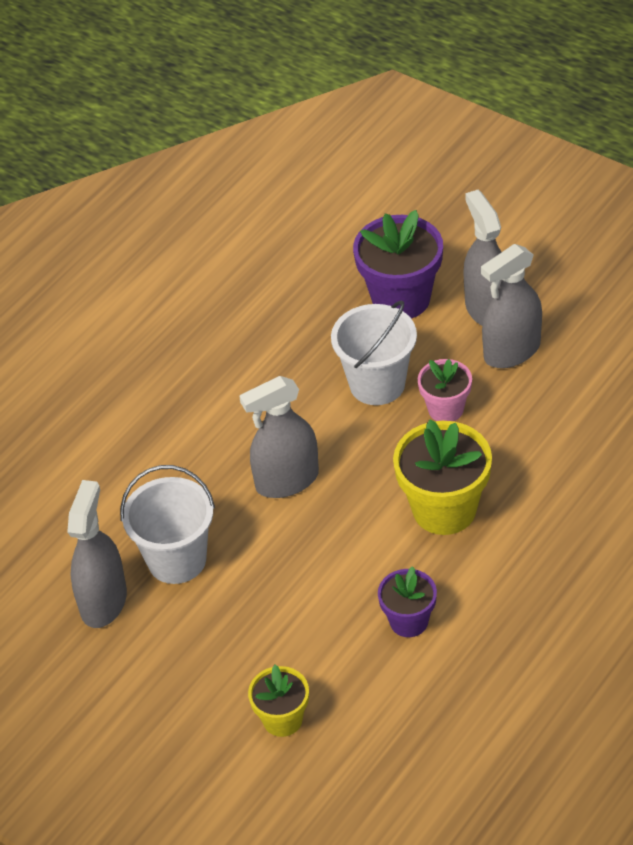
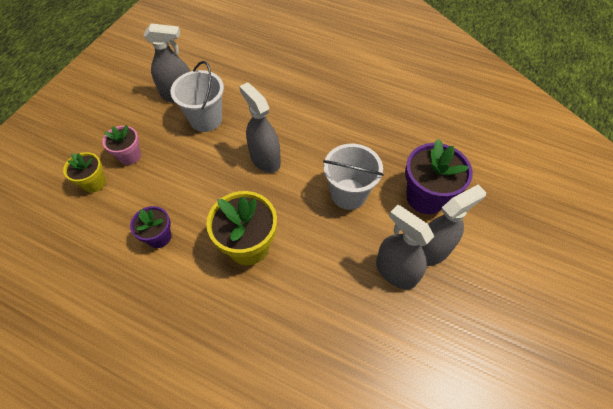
camera: 75 degrees right, 10 degrees up
pink flower pot [418,359,472,421] -> pink flower pot moved to [102,125,141,165]

